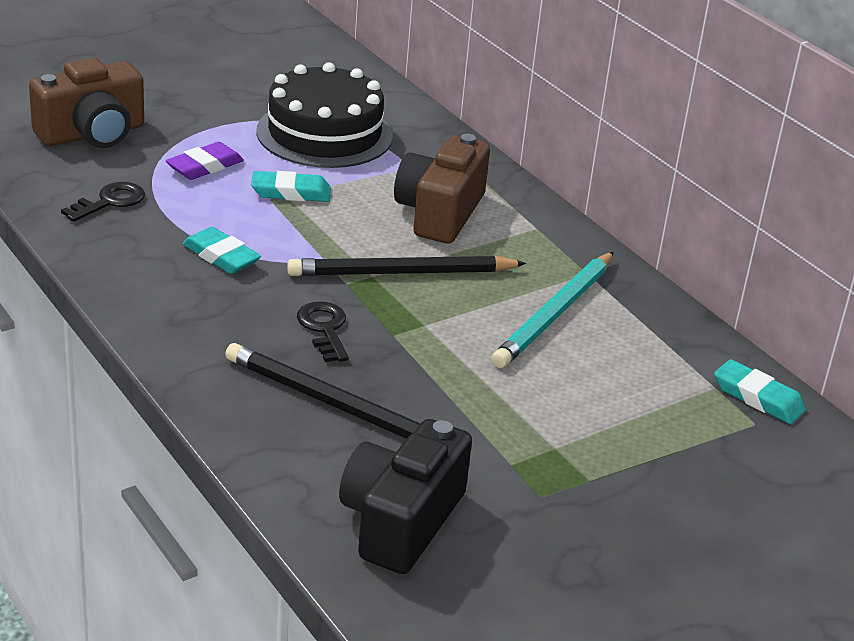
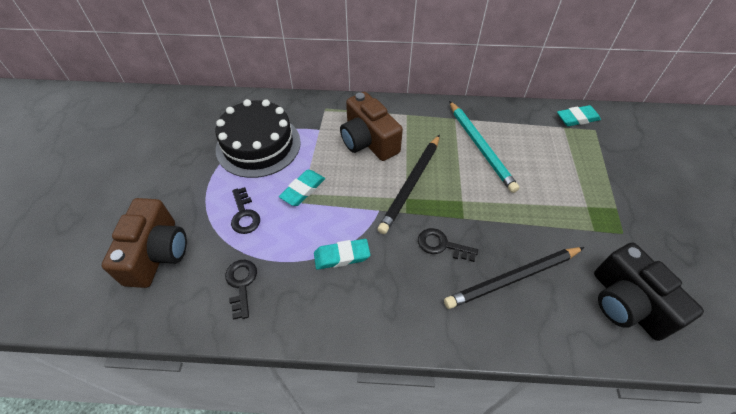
camera: 50 degrees left, 20 degrees up
purple eraser [166,142,244,180] -> black key [231,187,260,234]

